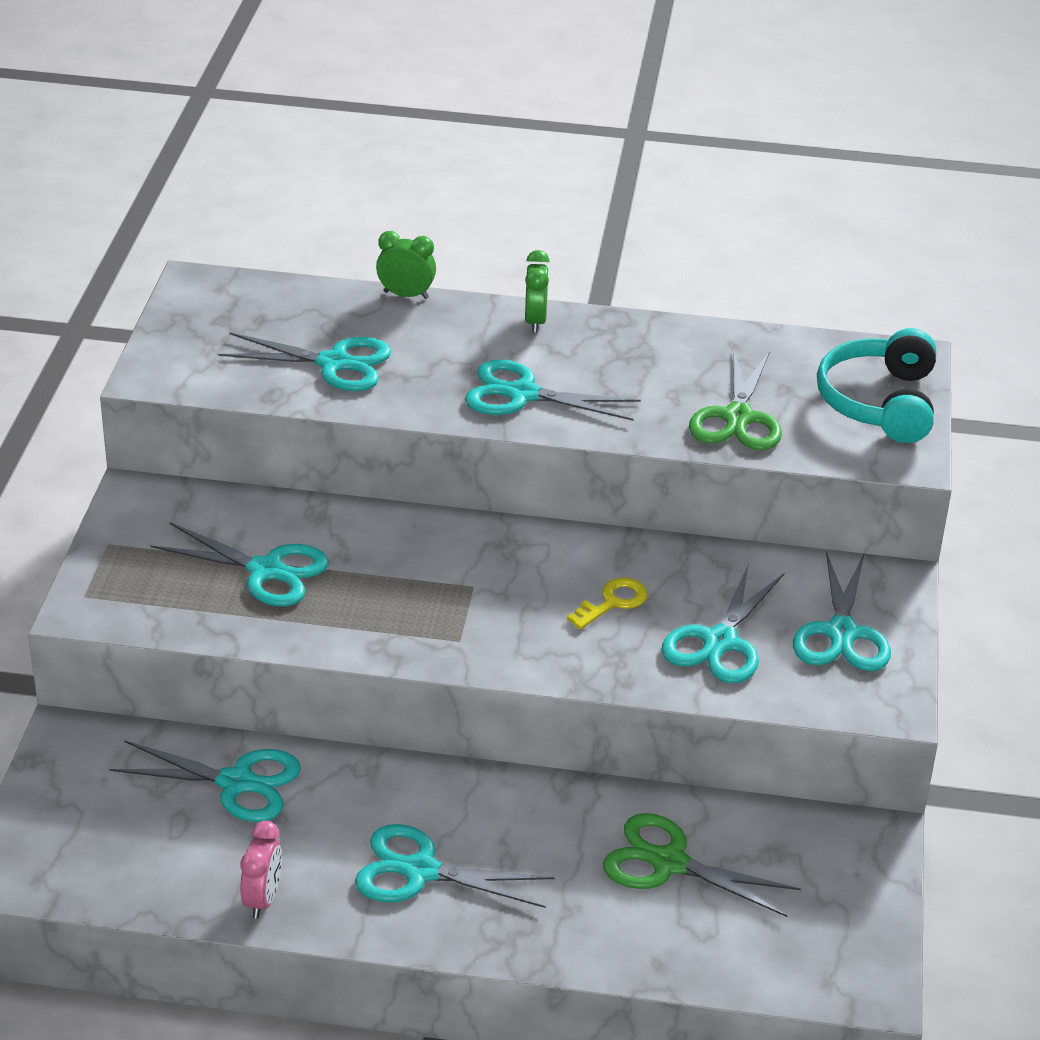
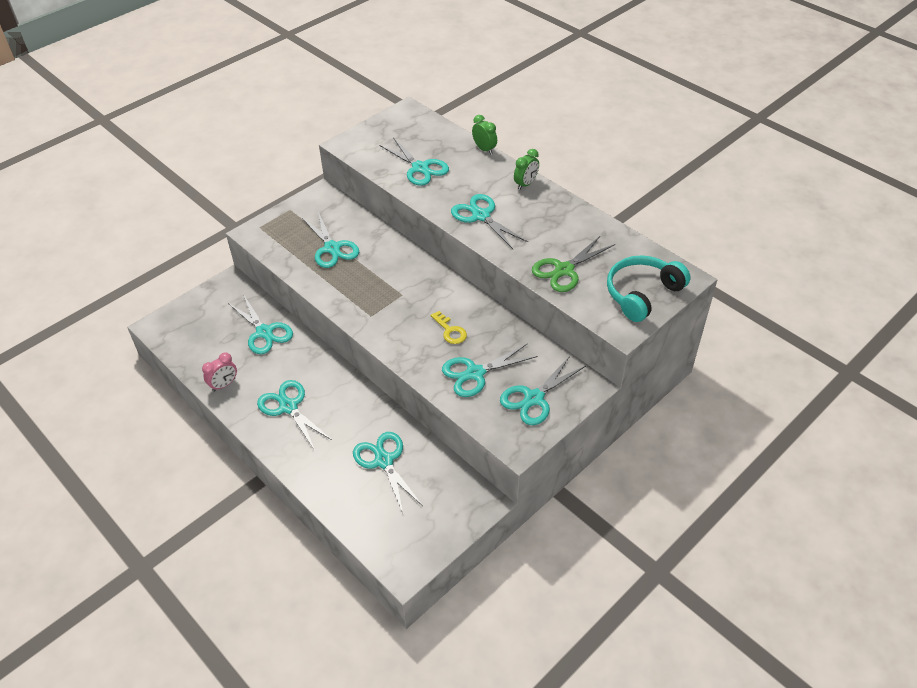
camera: 40 degrees right, 10 degrees up
yellow key [567,578,648,630] -> yellow key turned 60 degrees clockwise [431,311,467,344]
green scissors [603,813,801,917] -> turquoise scissors [353,432,423,513]

